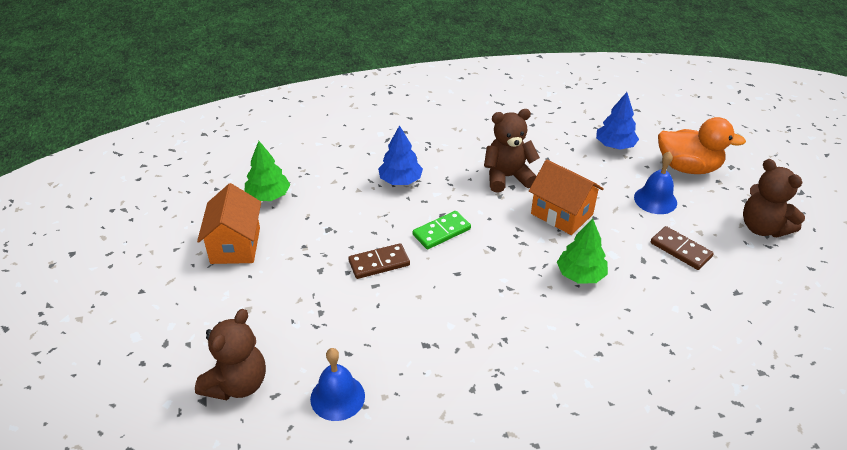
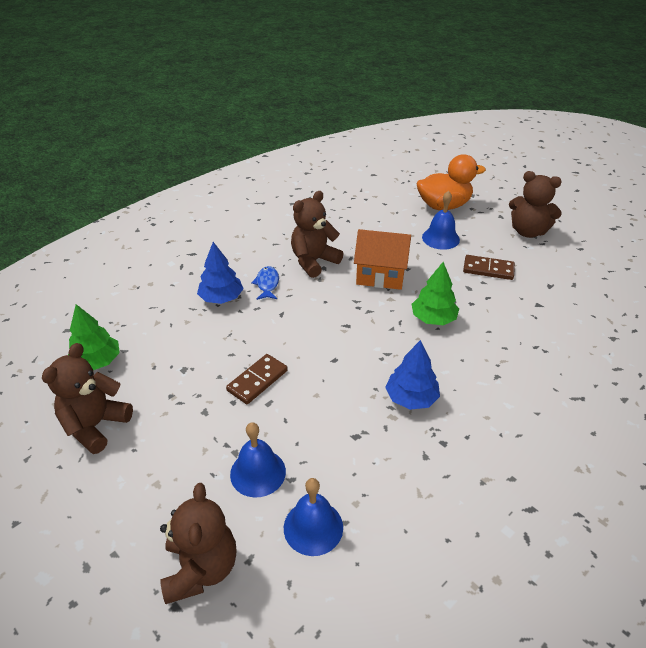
camera: 30 degrees left, 0 degrees up
orange house [197,183,261,264] -> brown teddy bear [42,343,133,454]
green domino [413,211,471,249] -> none
blue tree [596,92,639,150] -> blue tree moved to [385,340,440,410]
none -> blue bell [230,422,286,498]
none -> blue fish [251,266,279,300]

